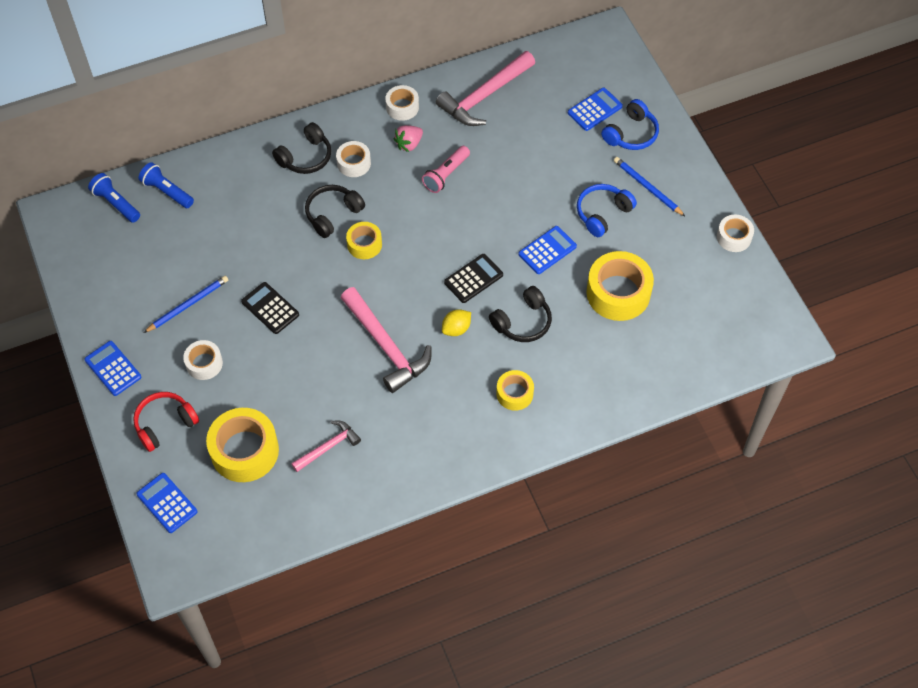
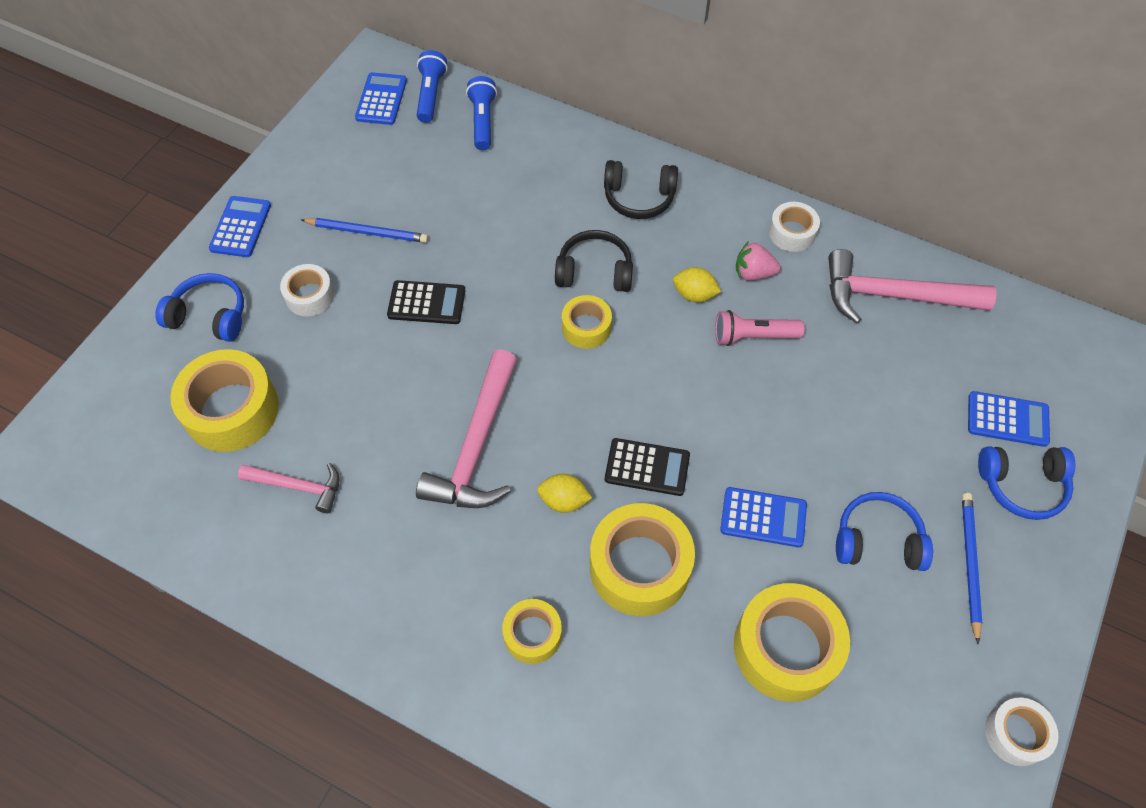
camera: 50 degrees right, 0 degrees up
red headphones [133,392,199,452] -> blue headphones [155,273,244,342]
blue calculator [136,473,197,533] -> blue calculator moved to [355,72,407,125]
black calculator [241,282,299,334] -> black calculator turned 90 degrees clockwise [387,280,465,324]
white tape [336,141,371,177] -> none
black headphones [489,286,552,342] -> yellow tape [590,503,695,616]
none -> yellow lemon [673,267,721,302]

